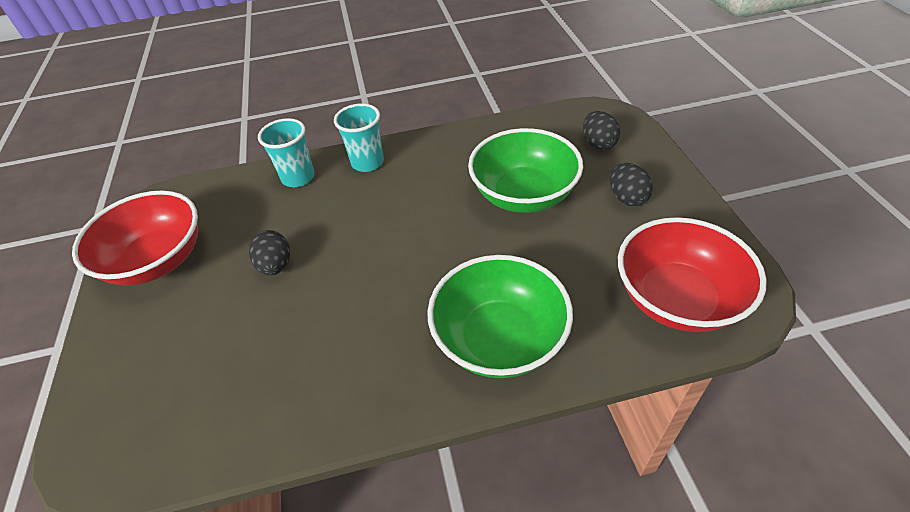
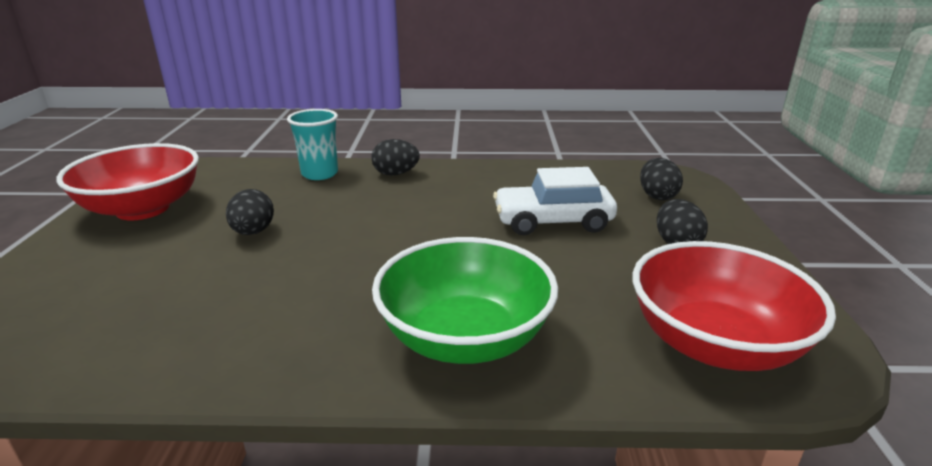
camera: 10 degrees right, 20 degrees down
turquoise cup [334,103,384,172] -> black egg [371,139,420,175]
green bowl [468,128,583,213] -> white car [493,167,617,235]

